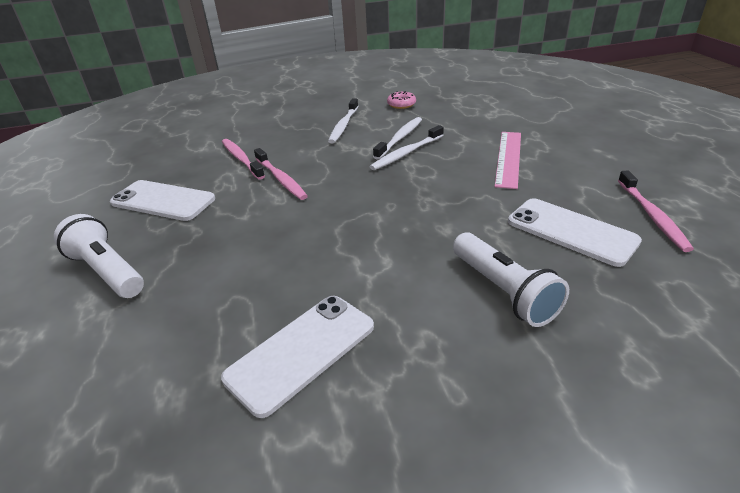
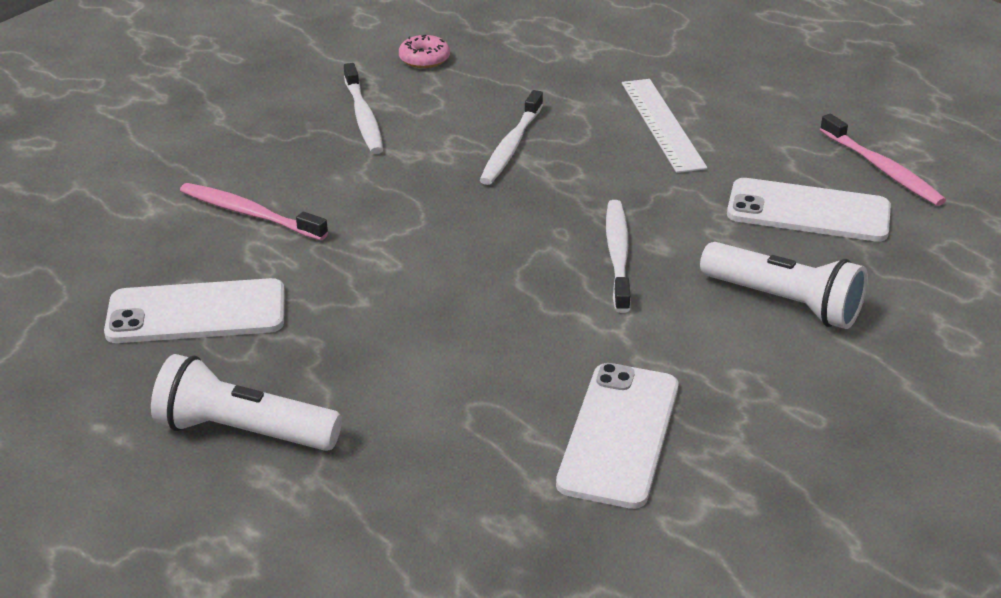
camera: 30 degrees left, 0 degrees up
pink toothbrush [254,148,308,200] -> none
white toothbrush [373,117,422,160] -> white toothbrush moved to [606,200,631,313]
pink ruler [494,132,521,189] -> white ruler [622,79,707,173]

